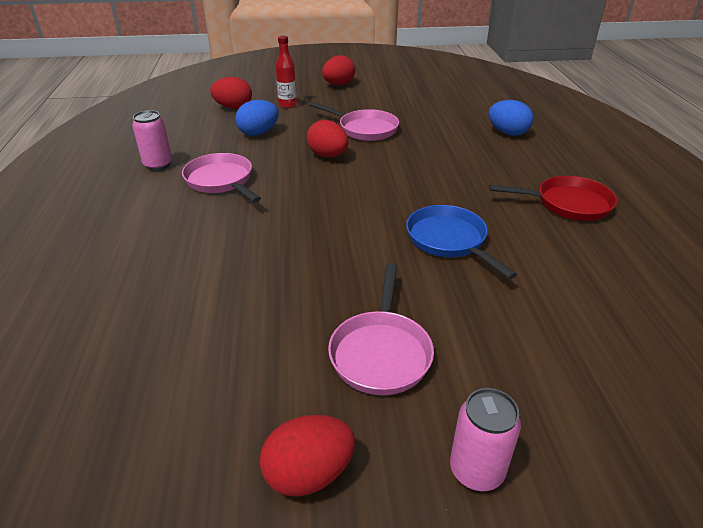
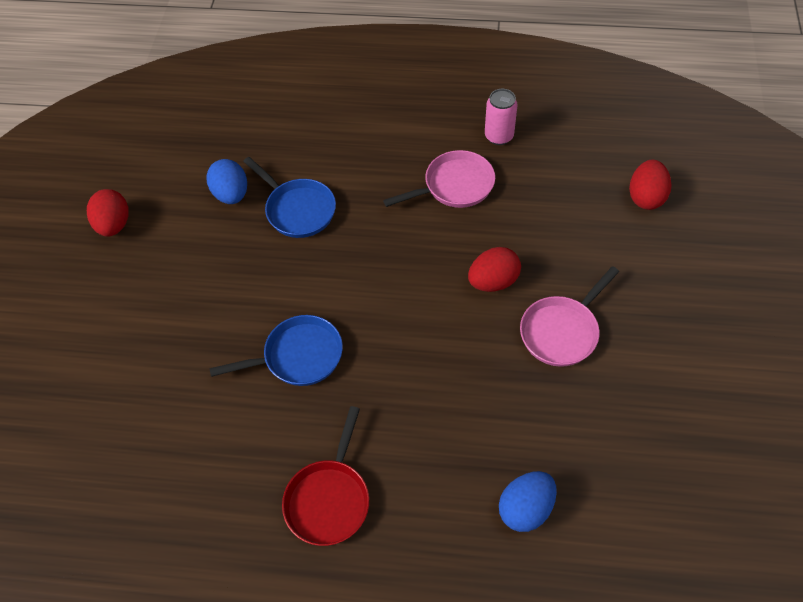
camera: 105 degrees right, 20 degrees up
blue egg [236,100,279,136] -> blue egg moved to [207,159,247,204]
red bottle [275,36,297,108] -> none
red egg [322,55,355,85] -> none
pink pan [328,264,434,395] -> none
pink can [450,388,521,491] -> none
none -> blue pan [243,157,336,238]

